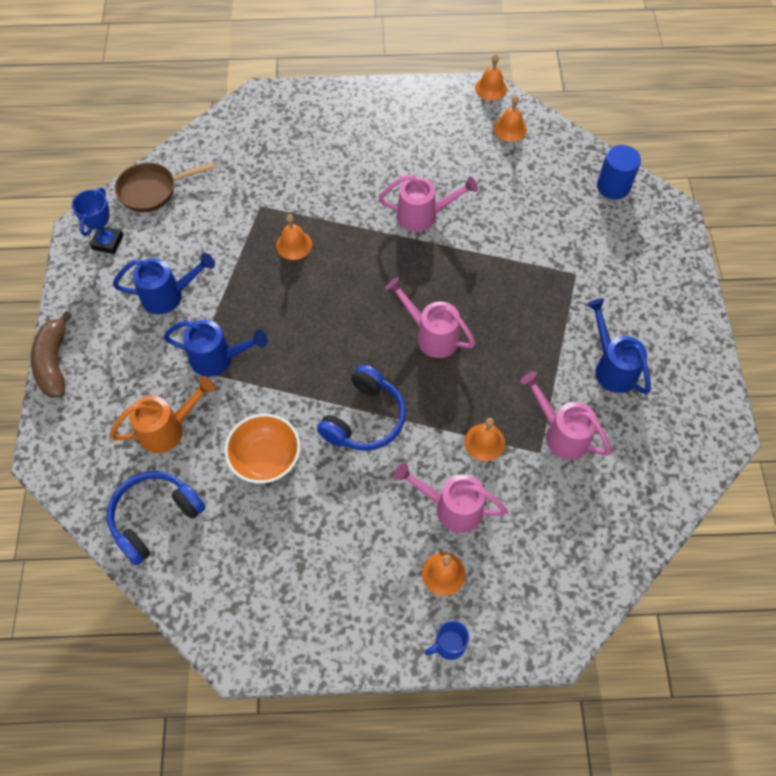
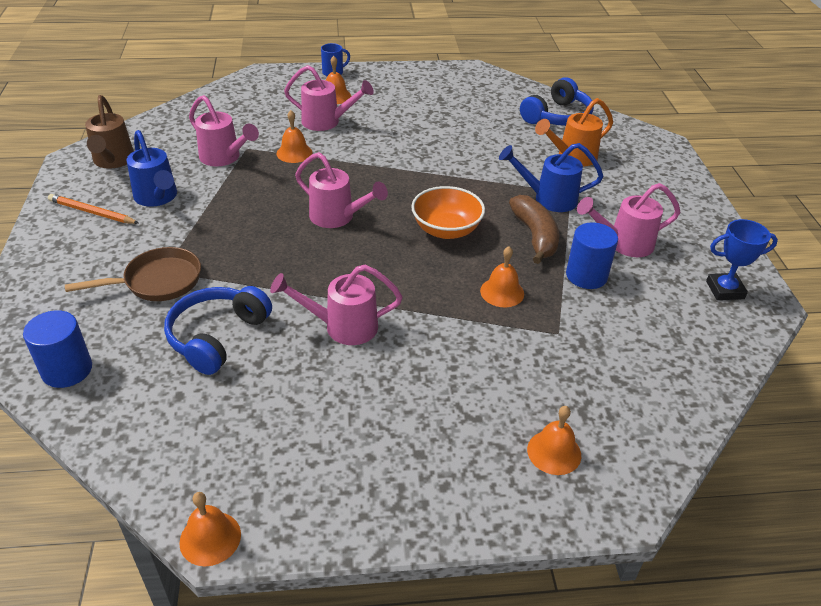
camera: 175 degrees right, 20 degrees down
brown banana [31,311,72,398] -> brown banana moved to [509,195,559,264]
blue trophy [72,188,123,254] -> blue trophy turned 75 degrees clockwise [706,219,778,300]
blue watering can [113,253,215,314] -> pink watering can [577,183,680,257]
brown pan [115,162,215,212] -> brown pan moved to [65,247,201,301]
orange bowl [225,414,300,483] -> orange bowl moved to [411,186,485,239]
blue headphones [317,365,406,451] -> blue headphones moved to [164,286,272,375]
orange bell [494,95,527,142] -> orange bell moved to [527,406,581,475]
none -> orange pencil [48,194,138,224]
none -> brown watering can [85,95,134,168]
none -> blue cylinder [566,222,618,289]

